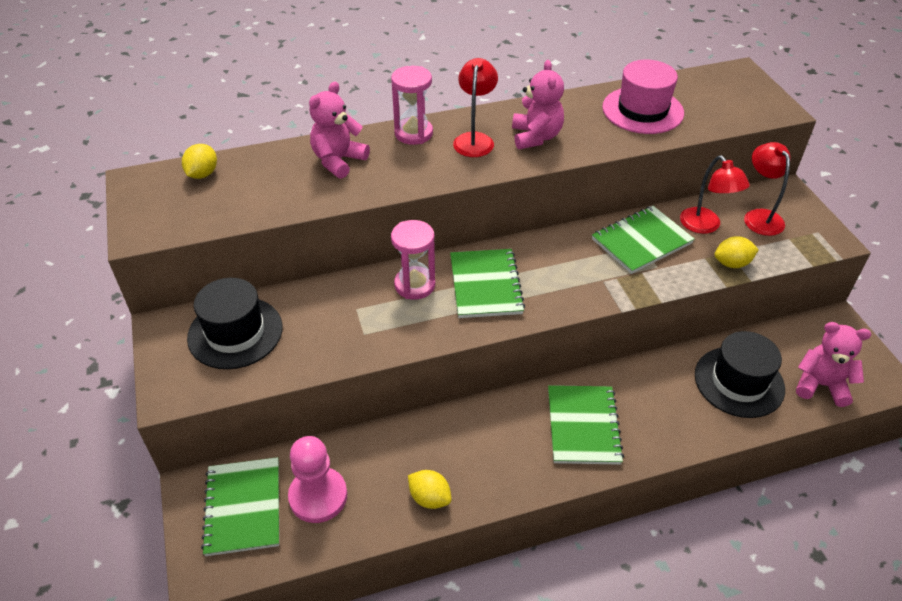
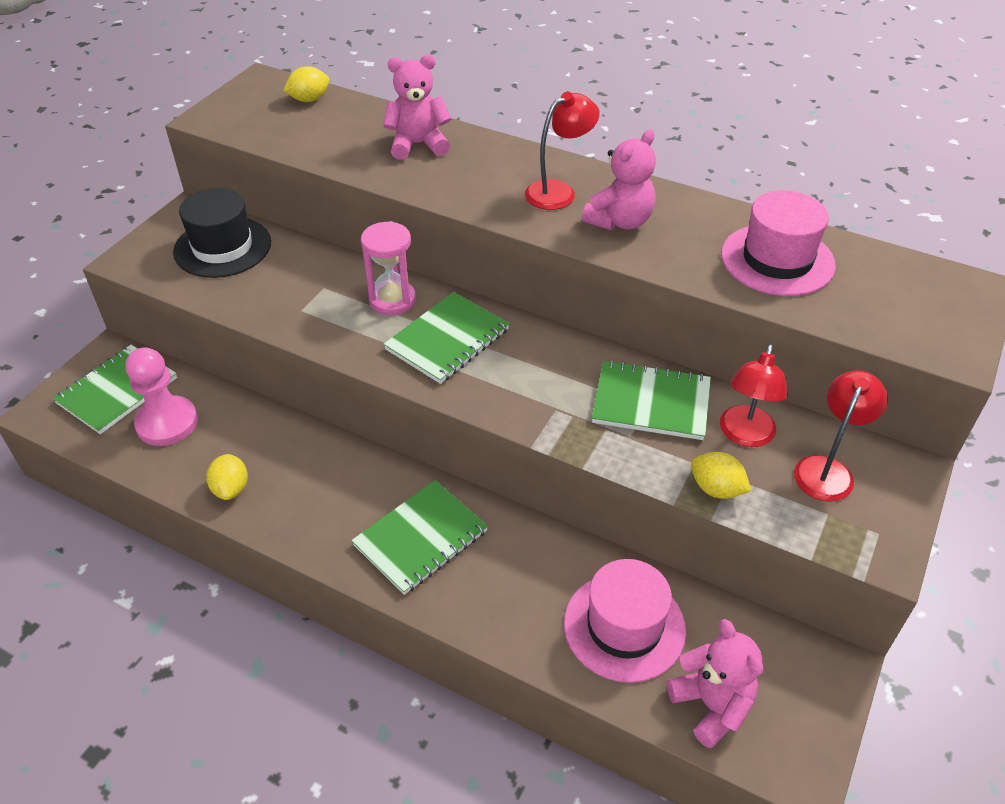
camera: 45 degrees right, 0 degrees up
pink hourglass [391,66,433,145] -> none
black hat [695,331,785,418] -> pink hat [564,559,686,683]

